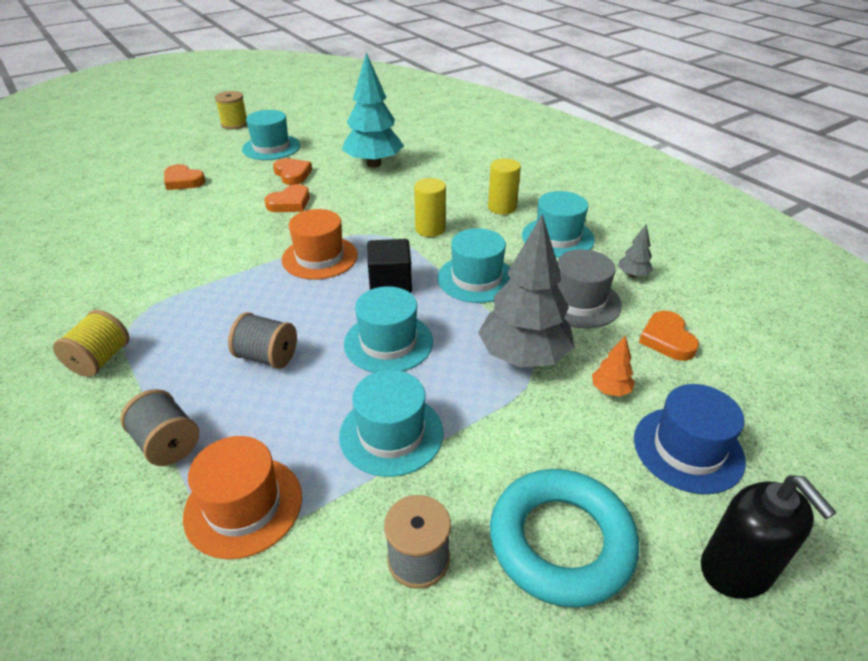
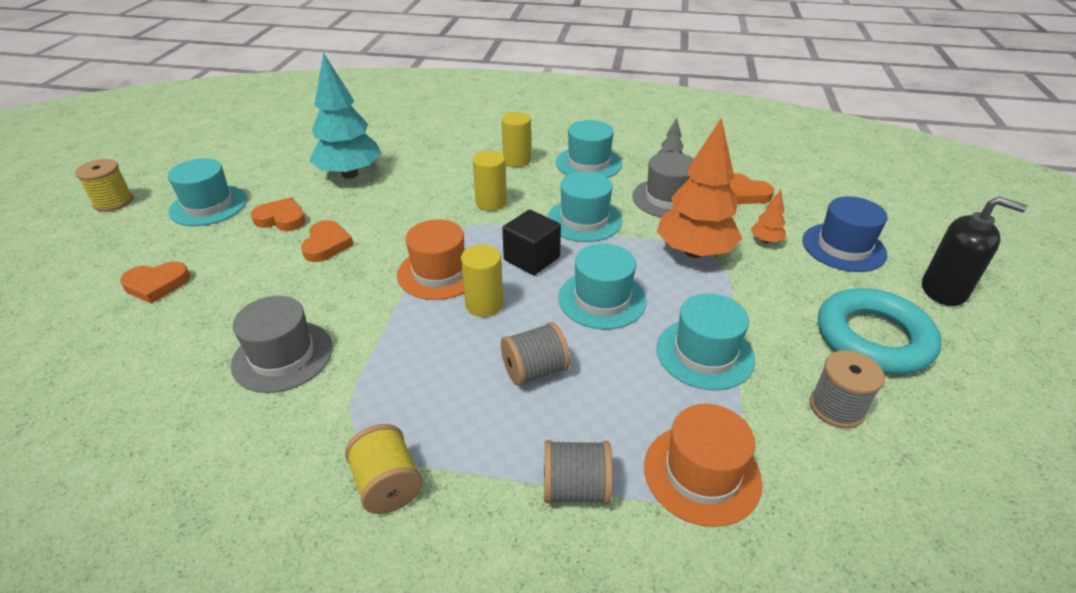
camera: 45 degrees left, 0 degrees up
grey tree [478,214,574,368] -> orange tree [657,118,742,258]
none -> grey hat [231,296,332,393]
none -> yellow cylinder [461,245,503,317]

